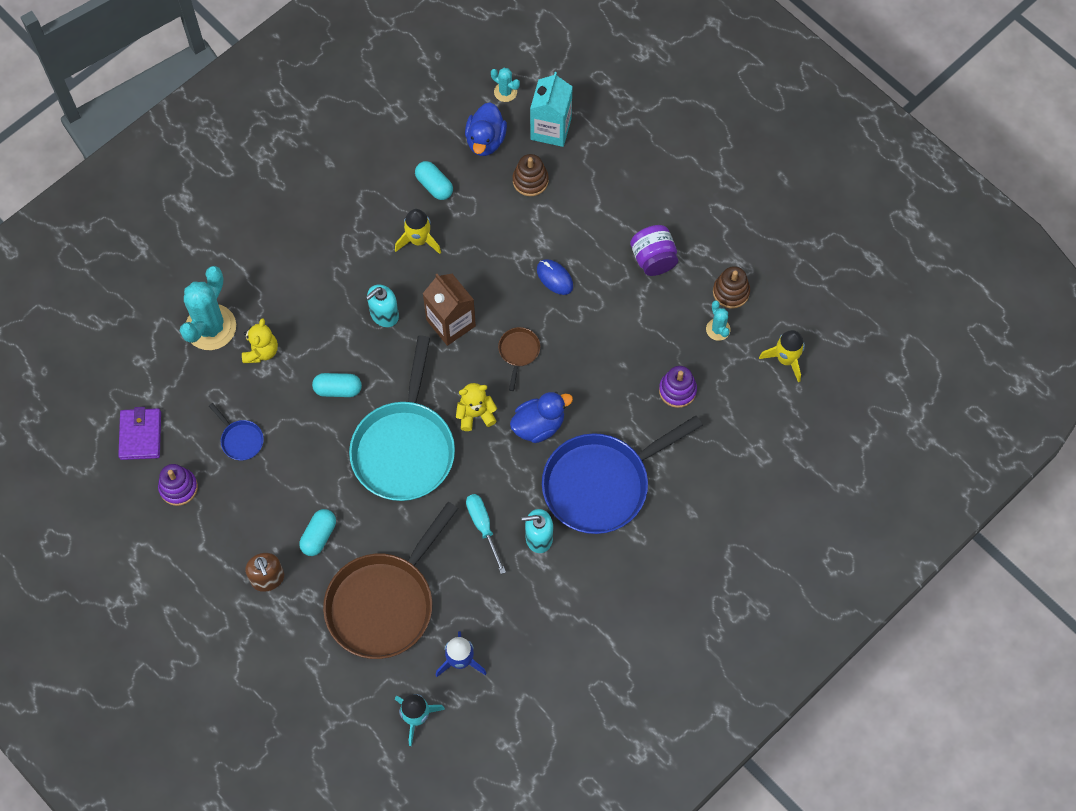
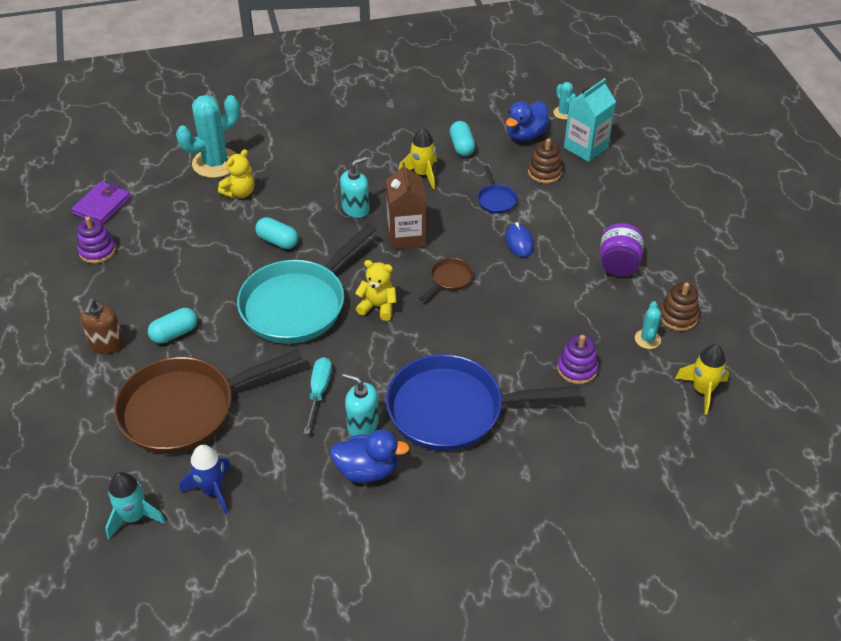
camera: 30 degrees right, 20 degrees down
blue pan [209,403,264,461] -> blue pan moved to [478,165,517,214]
turquoise soap dispenser [366,284,399,327] -> turquoise soap dispenser turned 150 degrees clockwise [340,156,369,218]
blue duck [510,392,573,443] -> blue duck moved to [330,429,410,483]

